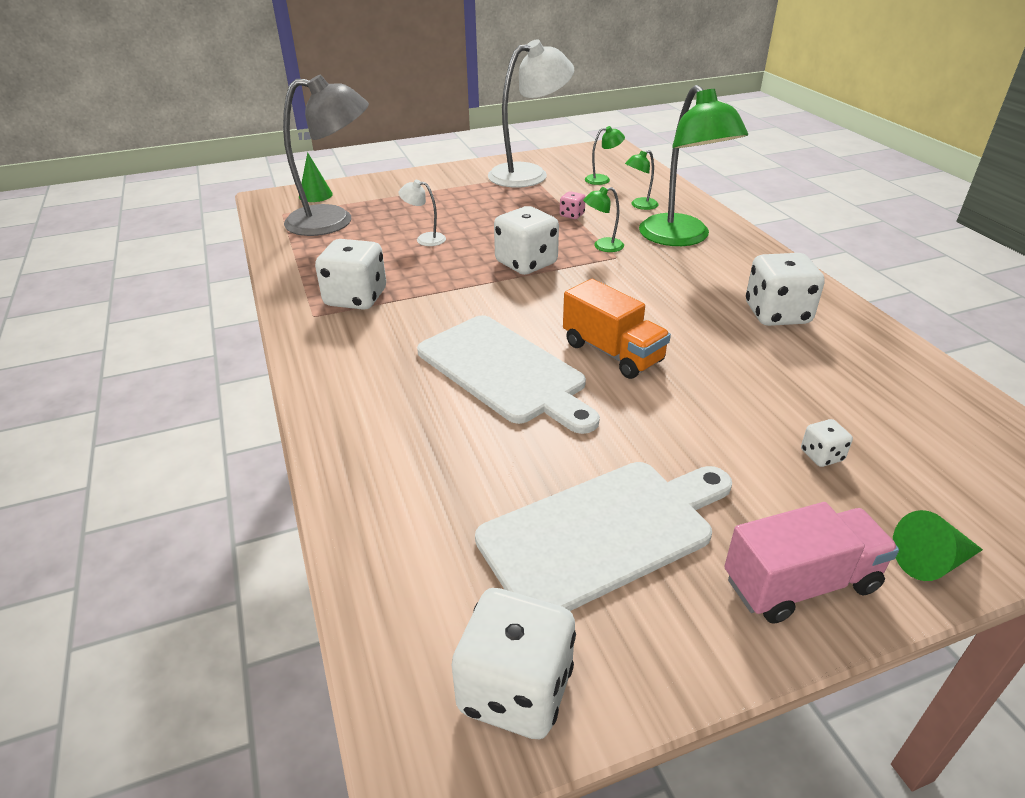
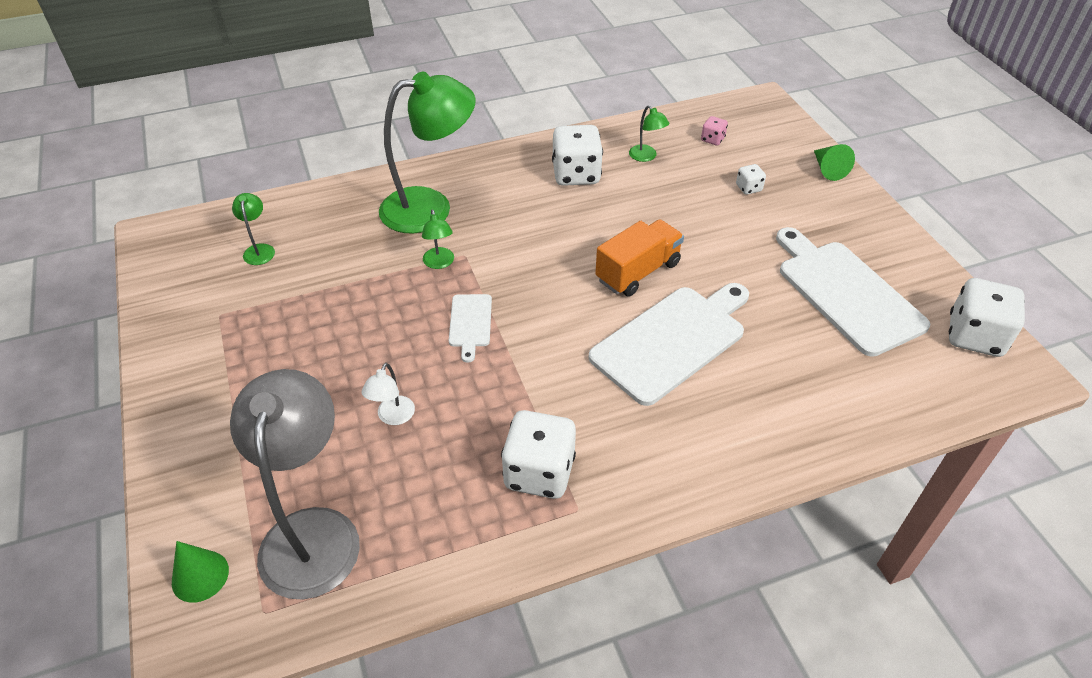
camera: 90 degrees left, 10 degrees up
white lamp [488,39,574,188] -> none
white dice [494,206,559,275] -> white cutting board [449,294,492,363]
pink dice [560,191,585,219] -> pink dice moved to [701,116,728,145]
green lamp [625,150,659,210] -> green lamp moved to [629,105,669,162]
pink truck [724,502,899,624] -> none

